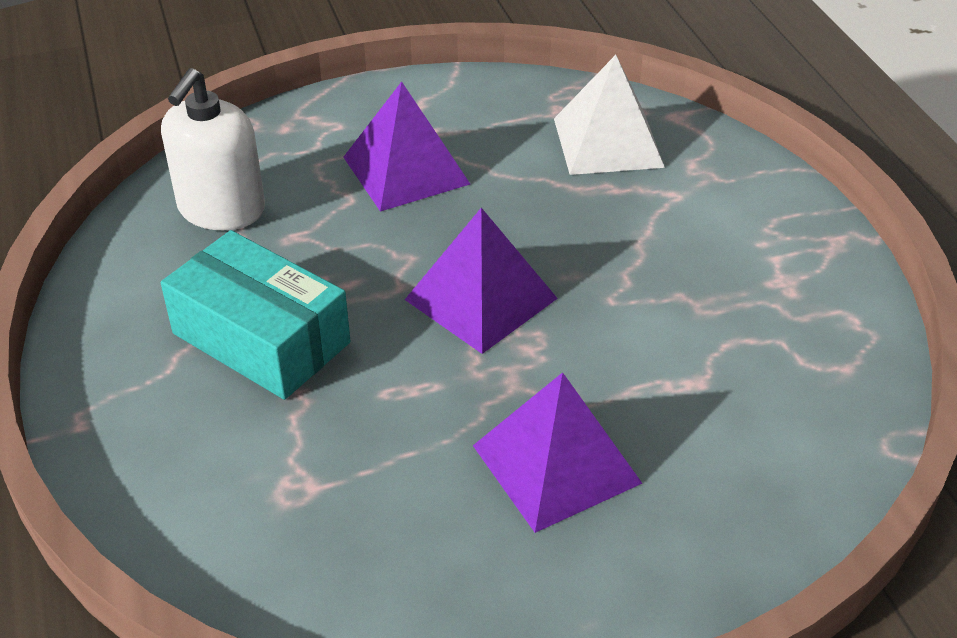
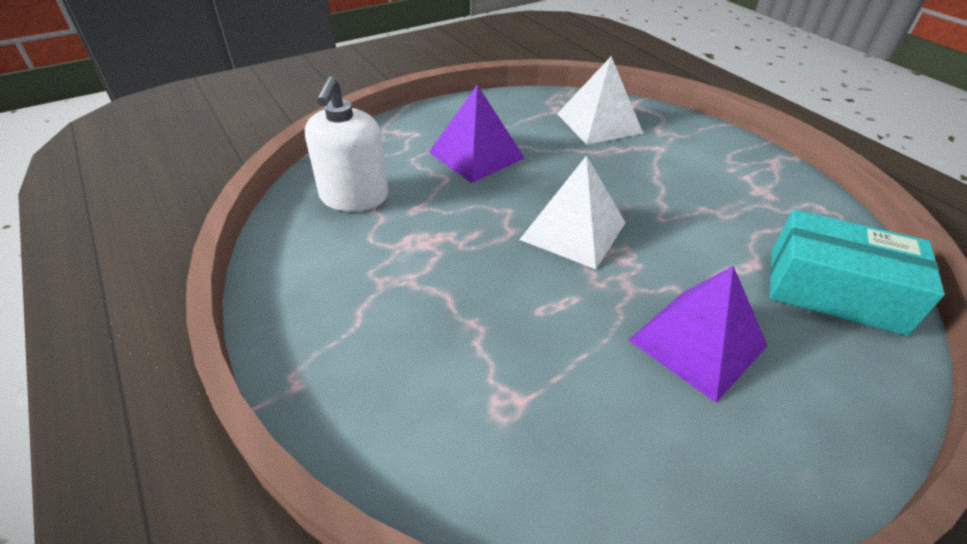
camera: 15 degrees left, 0 degrees up
turquoise box [161,230,350,400] -> turquoise box moved to [769,209,945,336]
purple pyramid [405,208,558,354] -> white pyramid [519,156,626,269]

